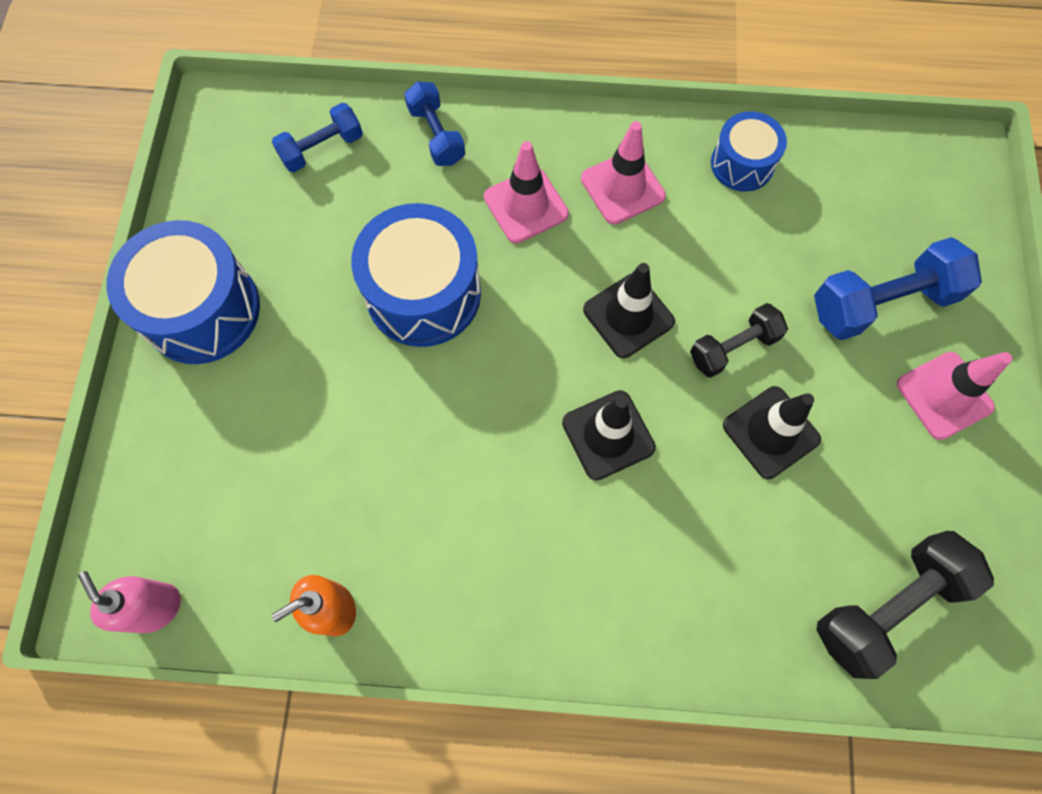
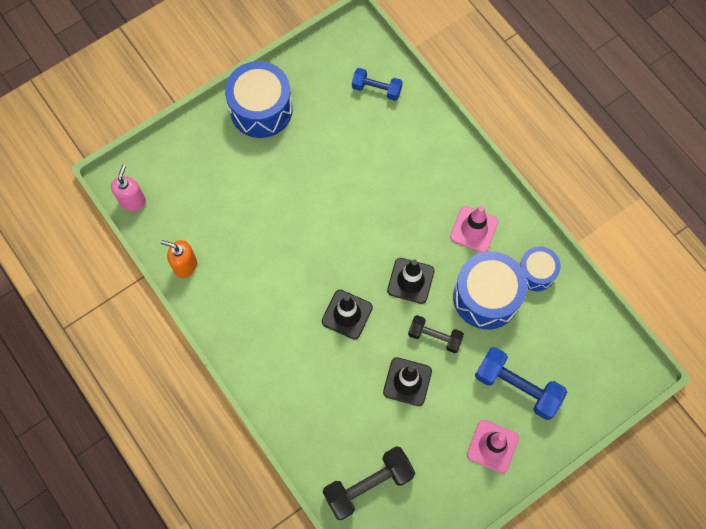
camera: 50 degrees right, 0 degrees up
blue drum [351,203,481,347] -> blue drum moved to [453,251,527,329]
blue dumbbell [404,82,465,166] -> none
pink traffic cone [484,141,569,243] -> none
black dumbbell [816,531,994,679] -> black dumbbell turned 45 degrees counterclockwise [322,446,415,520]

